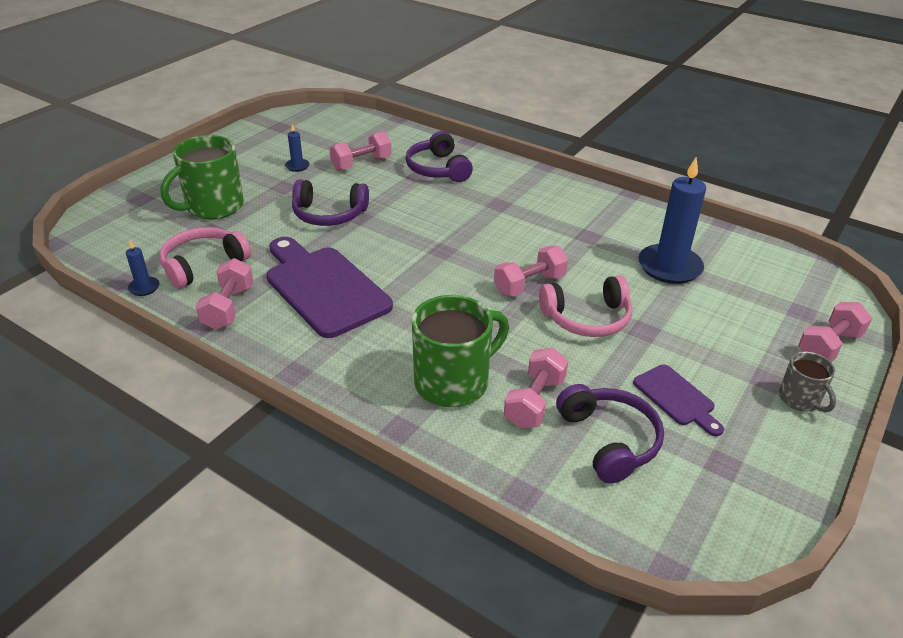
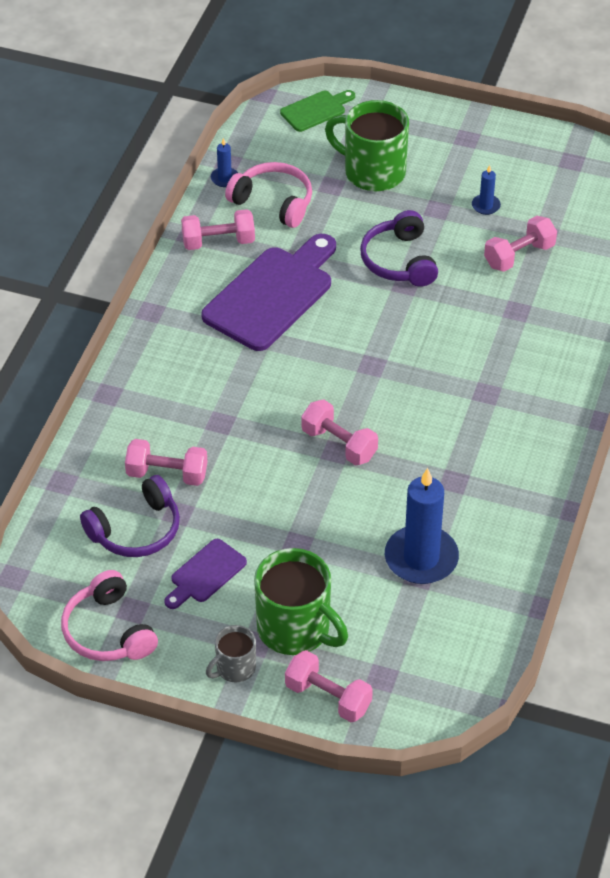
camera: 75 degrees right, 10 degrees up
pink dumbbell [329,132,392,171] -> pink dumbbell turned 75 degrees counterclockwise [484,216,557,272]
purple headphones [406,131,473,182] -> none
green mug [412,295,509,407] -> green mug moved to [254,548,348,655]
pink headphones [539,275,632,337] -> pink headphones moved to [61,570,158,661]
none -> green cutting board [280,90,355,132]

